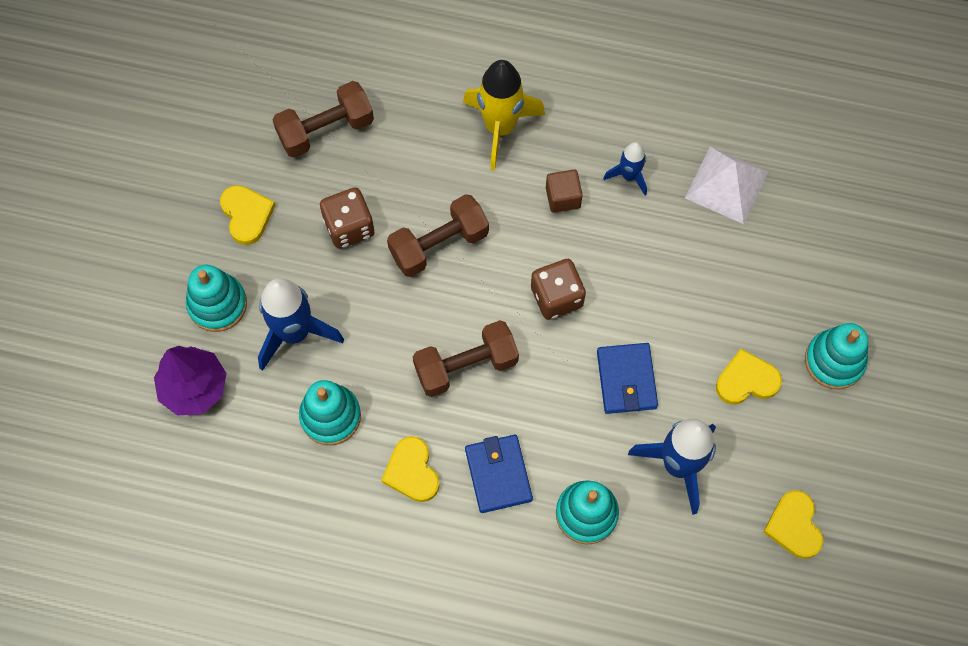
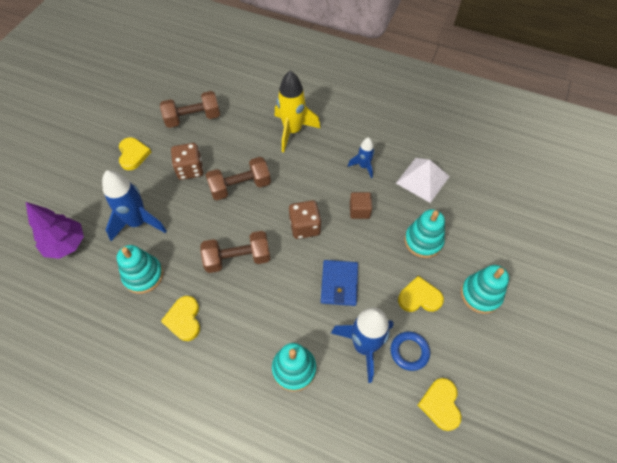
camera: 10 degrees right, 10 degrees down
turquoise stacking toy [186,264,247,332] -> turquoise stacking toy moved to [405,209,445,258]
blue wallet [465,435,533,513] -> none
brown cube [546,170,583,213] -> brown cube moved to [350,192,372,219]
none -> blue ring [391,332,430,371]

